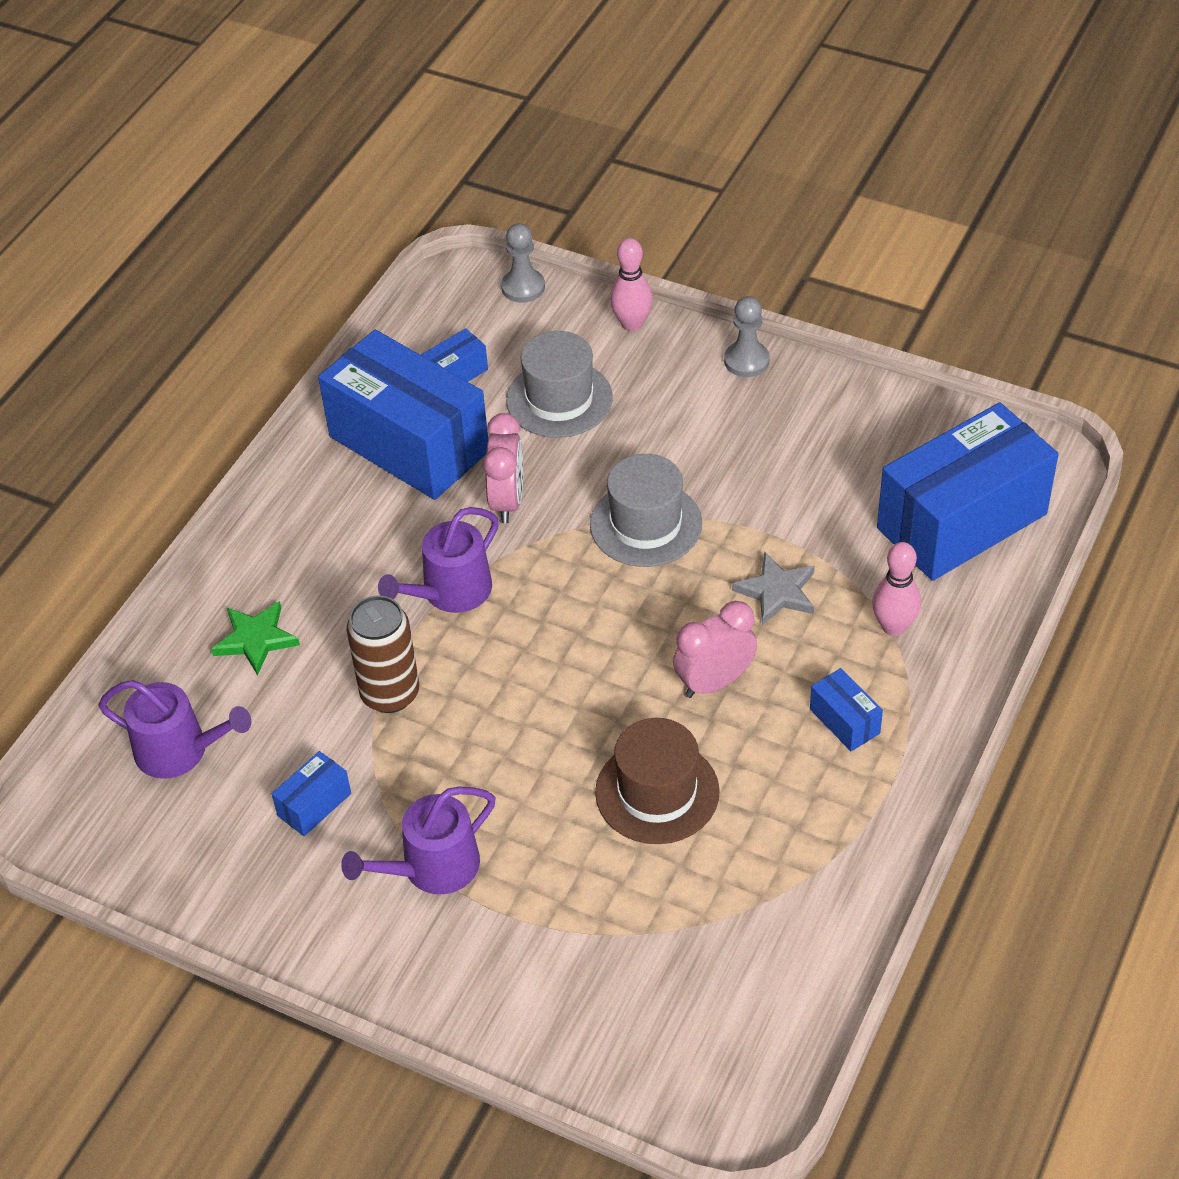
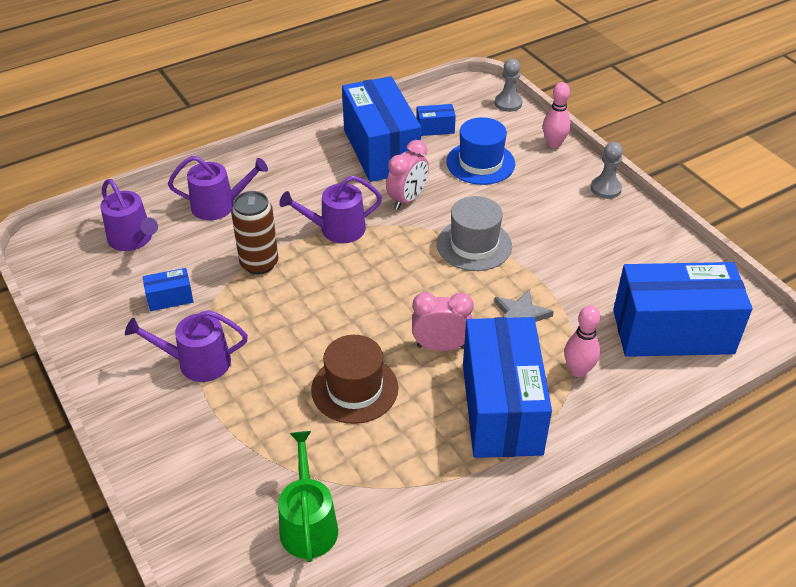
camera: 30 degrees right, 5 degrees down
green star [211,601,300,675] -> purple watering can [168,156,268,220]
grey hat [506,331,613,438] -> blue hat [447,117,515,185]
blue box [810,668,883,751] -> blue box [463,317,552,458], size x2.45
none -> green watering can [278,431,338,562]

